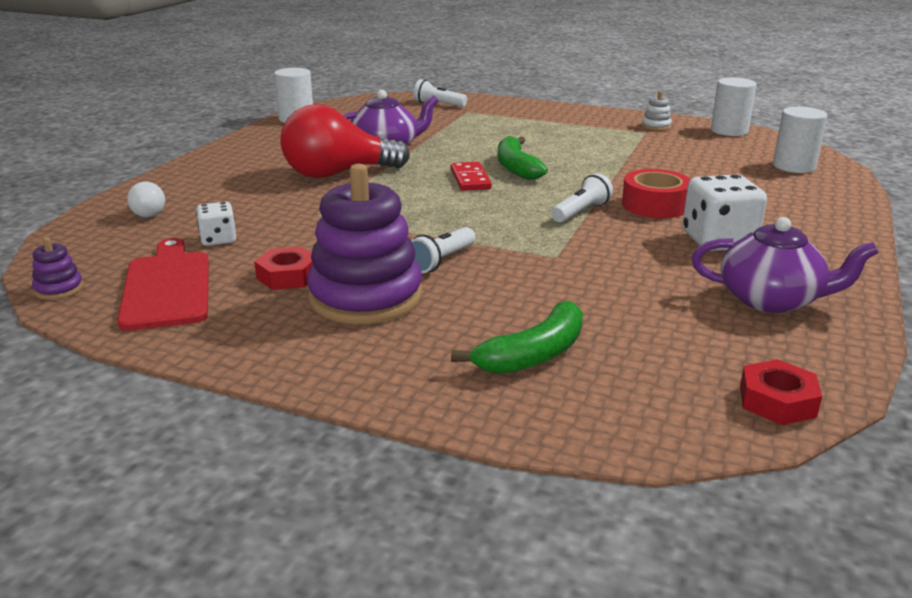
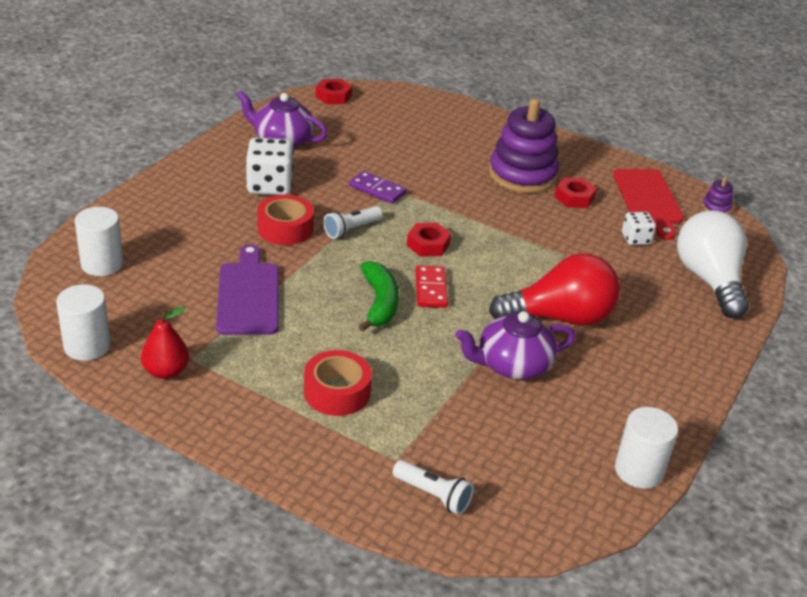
camera: 175 degrees left, 10 degrees up
white light bulb [127,182,165,217] -> white light bulb [677,210,749,319], size x2.26
white flashlight [411,227,475,273] -> none
green banana [451,301,583,374] -> none
white stacking toy [642,91,672,131] -> red pear [141,306,189,379]
none -> purple cutting board [216,244,279,335]
none -> red tape [304,350,372,416]
none -> purple domino [349,171,407,204]
none -> red nut [407,223,451,257]

